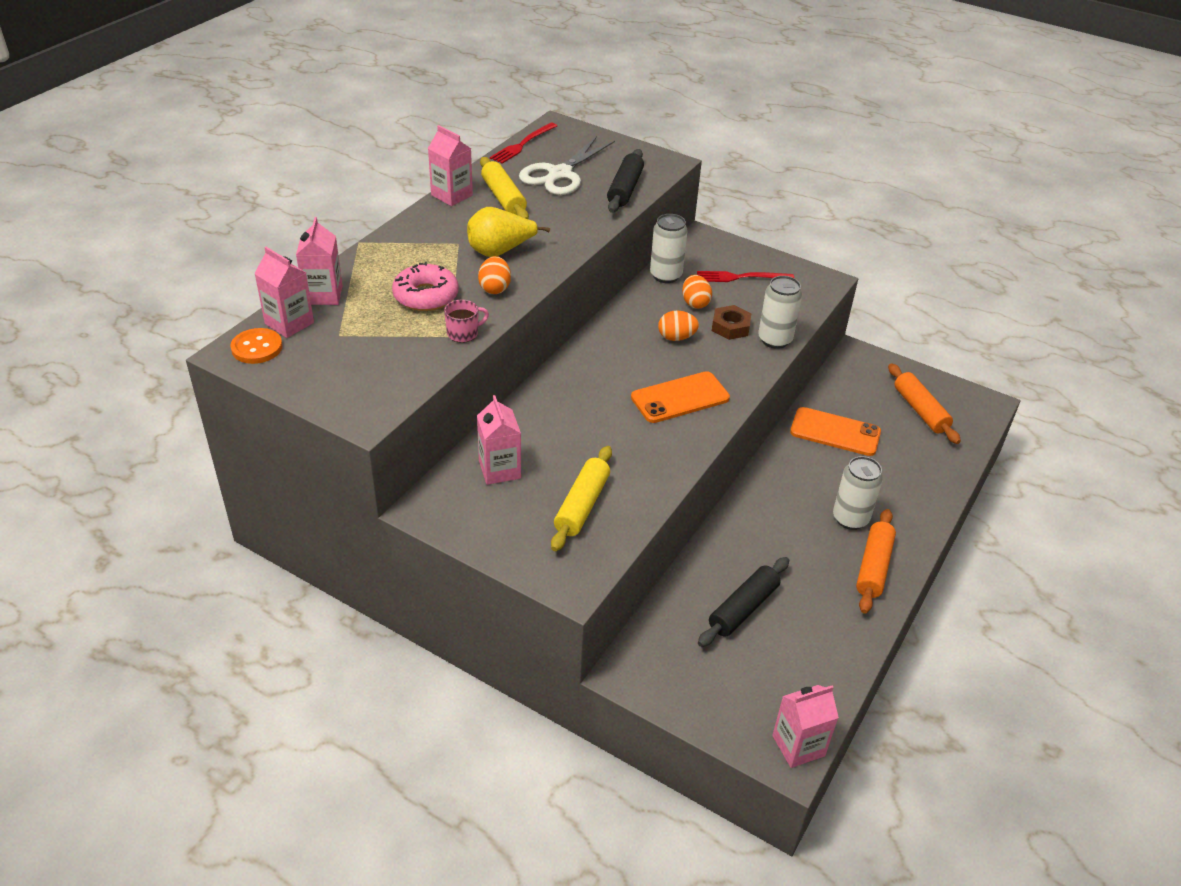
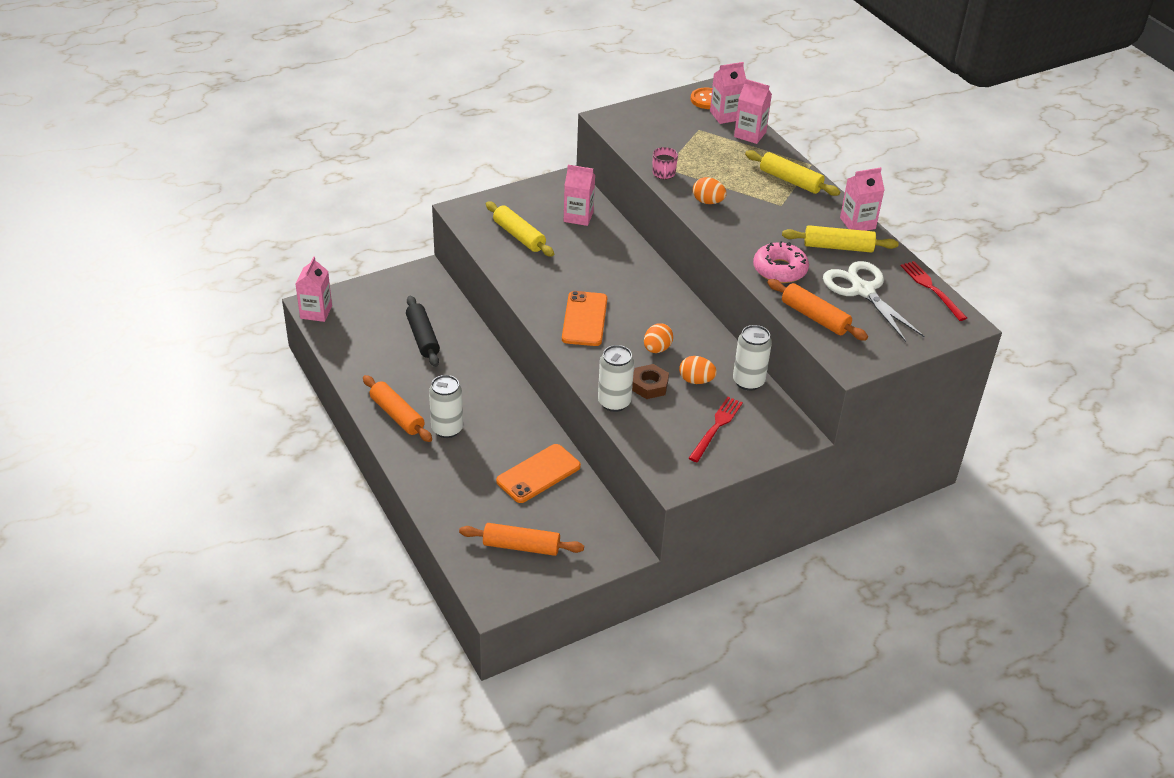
camera: 120 degrees right, 0 degrees up
pink donut [392,262,459,311] -> pink donut moved to [753,241,809,283]
yellow pear [467,207,550,257] -> none
black rolling pin [607,149,644,213] -> orange rolling pin [767,279,868,341]
none -> yellow rolling pin [745,150,840,196]

